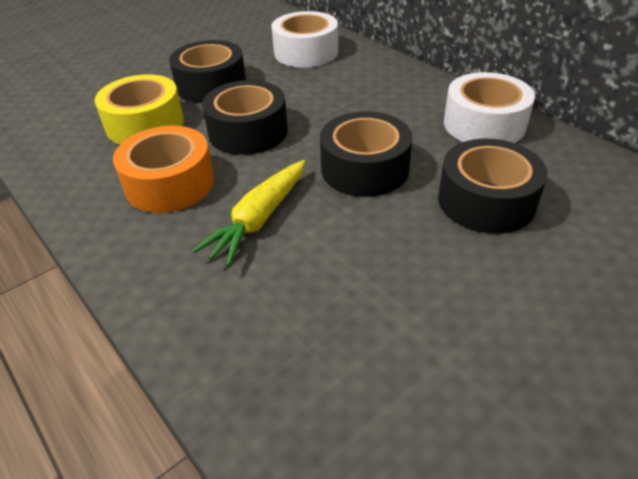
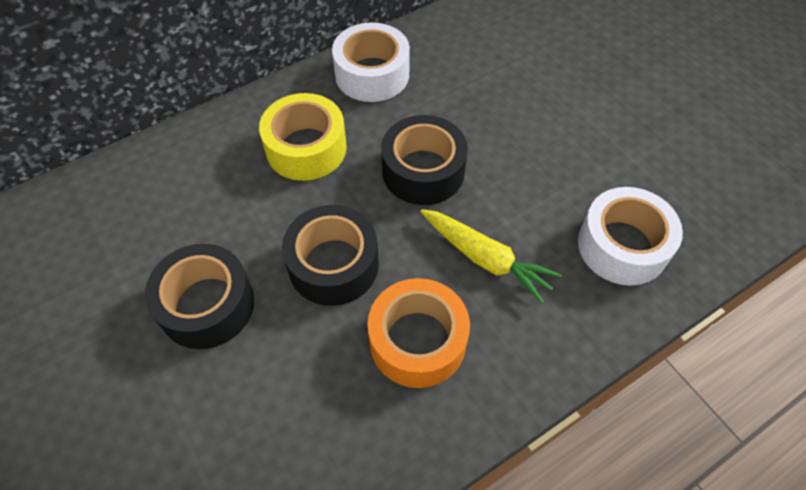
camera: 85 degrees left, 15 degrees up
yellow tape [95,74,184,144] -> yellow tape moved to [259,93,347,181]
white tape [271,11,338,68] -> white tape moved to [578,187,683,286]
black tape [438,139,547,234] -> none

